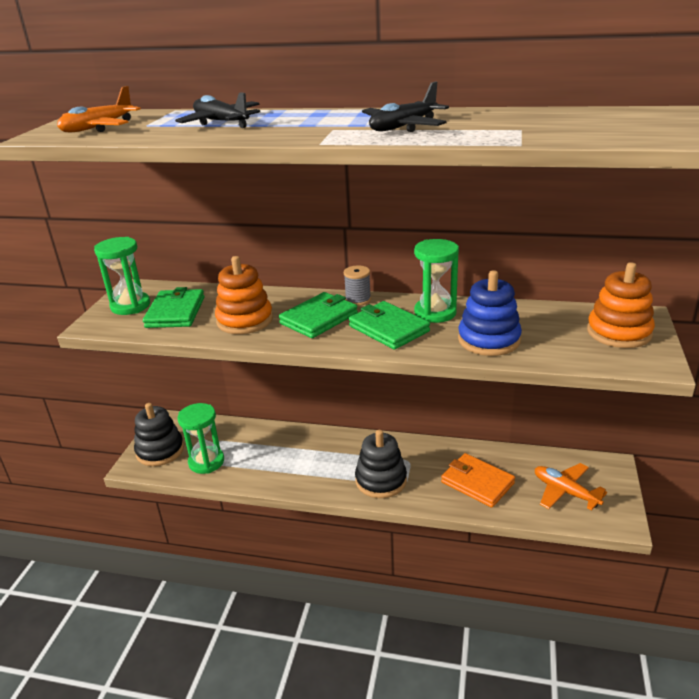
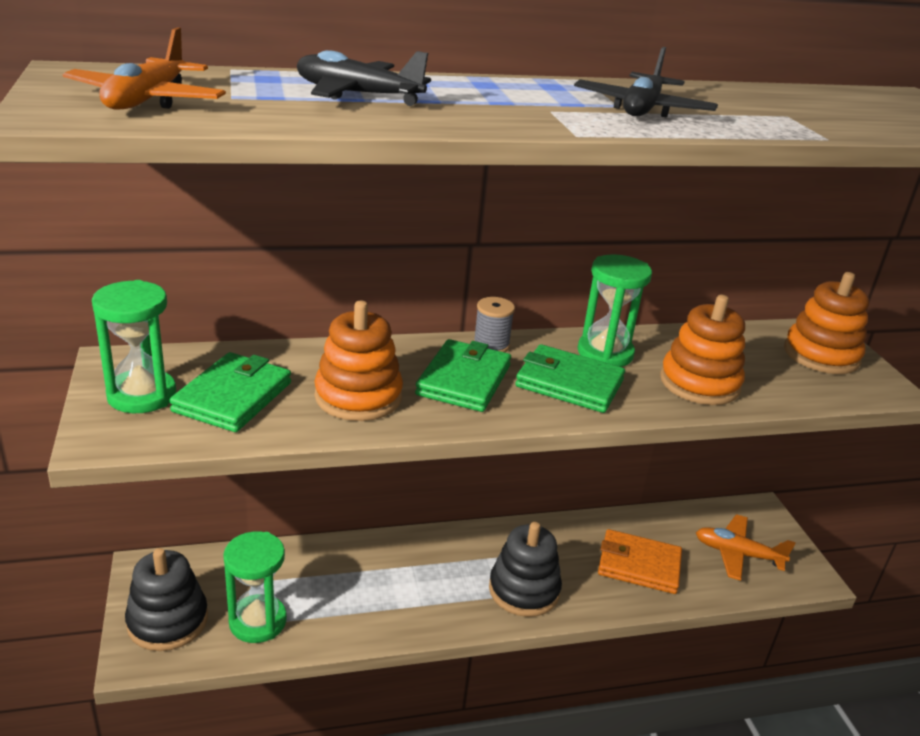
camera: 30 degrees left, 0 degrees up
green wallet [143,287,205,328] -> green wallet turned 45 degrees clockwise [169,352,291,432]
blue stacking toy [458,270,522,356] -> orange stacking toy [660,295,745,405]

